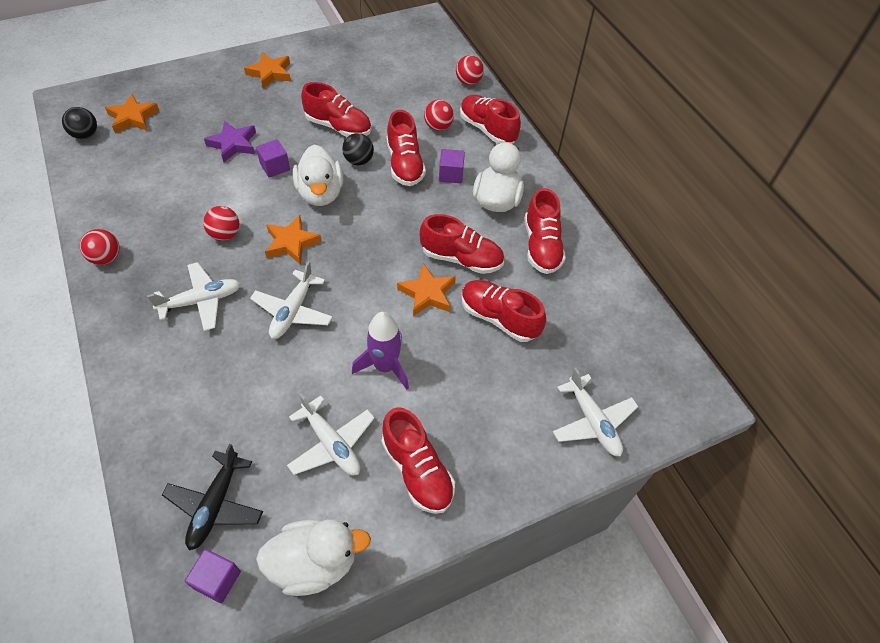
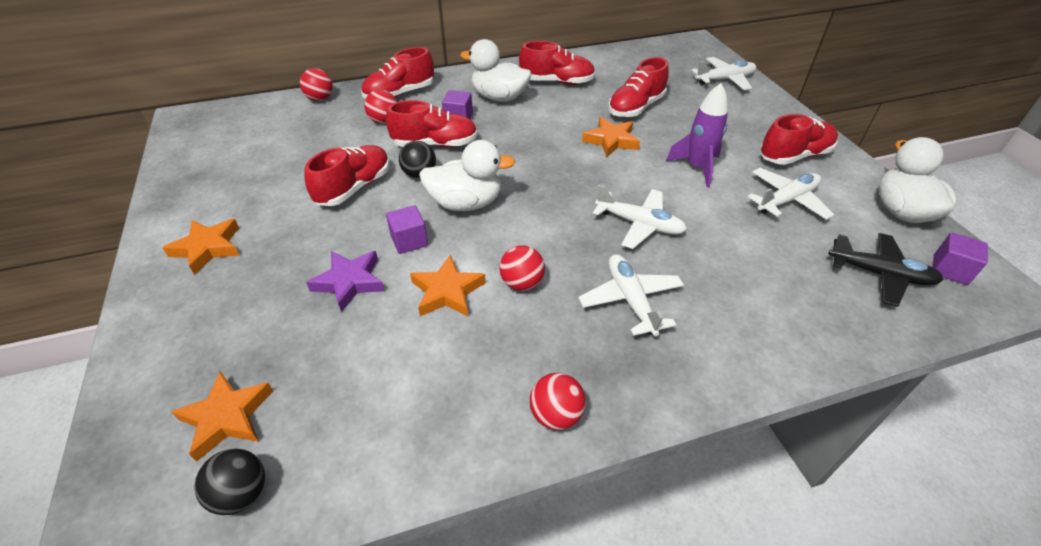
camera: 80 degrees left, 10 degrees down
orange star [265,215,322,265] -> orange star moved to [410,255,486,317]
red shoe [420,214,504,274] -> none

